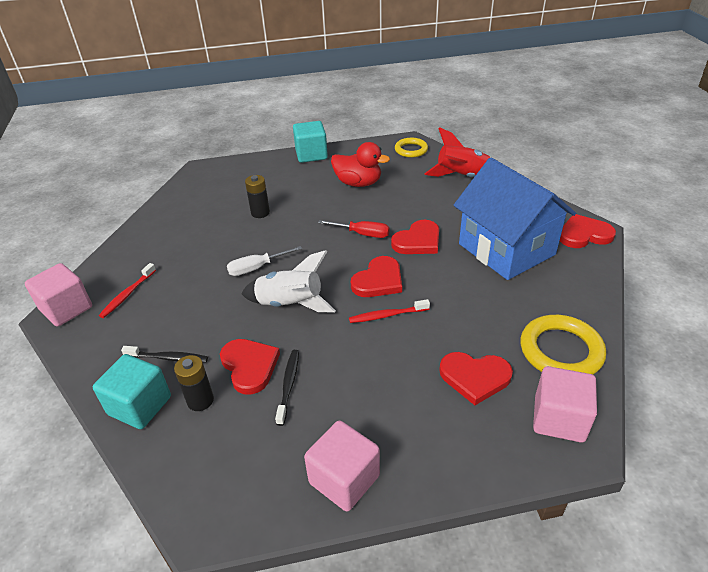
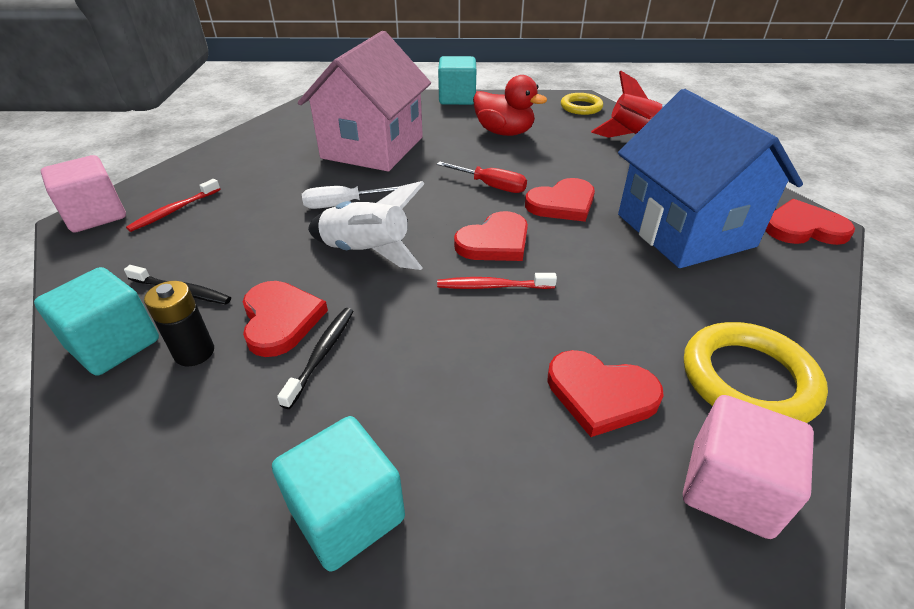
camera: 10 degrees right, 0 degrees up
black battery [245,175,270,218] -> pink house [298,31,431,171]
pink cube [304,420,380,512] -> turquoise cube [272,416,405,572]

